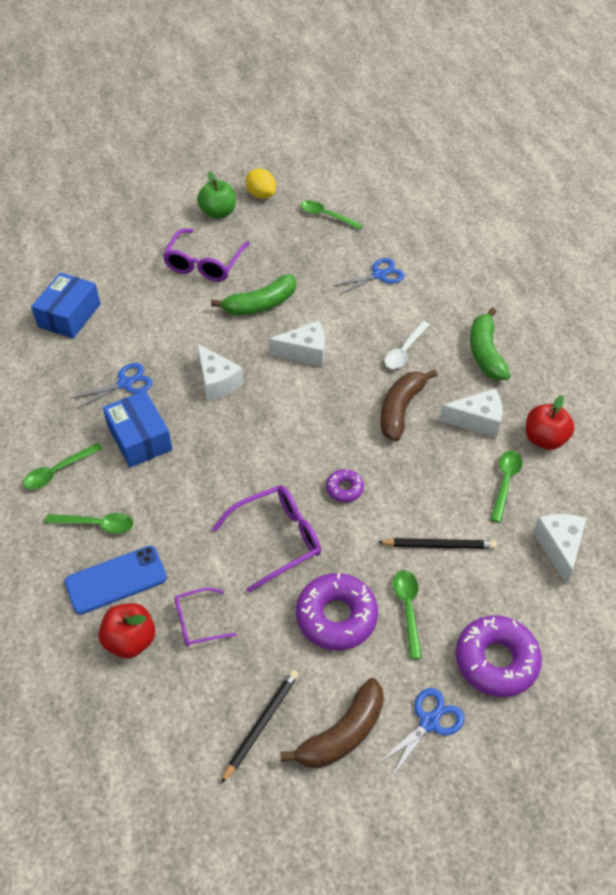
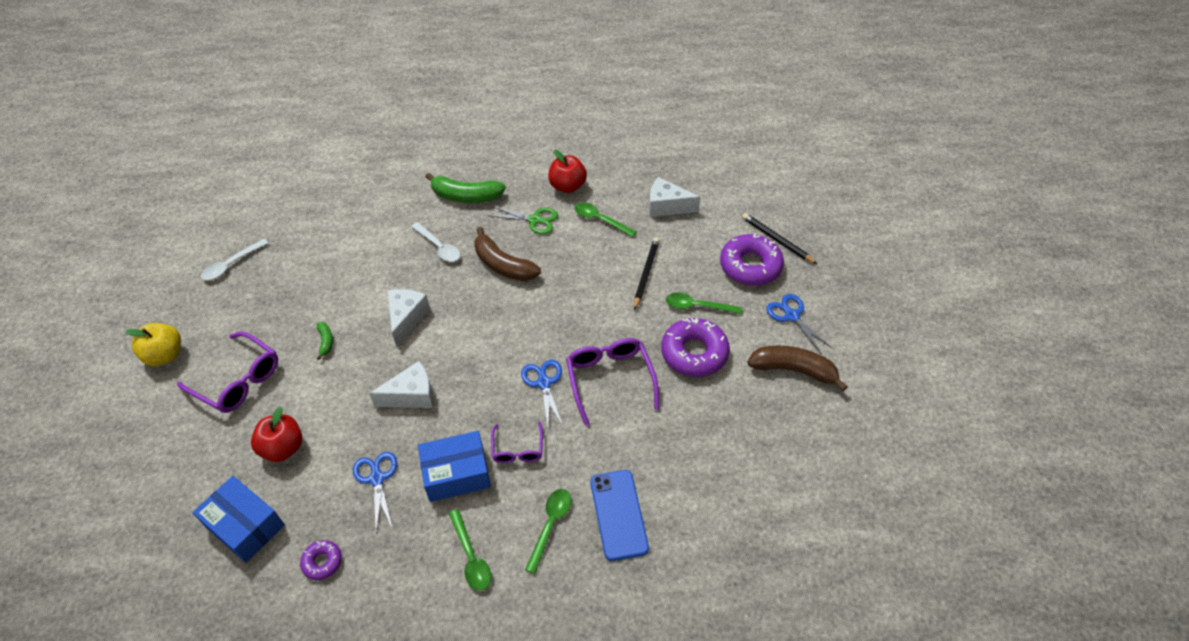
camera: 75 degrees left, 0 degrees up
red apple [99,603,155,658] -> red apple moved to [251,407,302,462]
purple glasses [174,588,237,646] -> purple glasses moved to [491,422,543,463]
green apple [197,171,236,219] -> yellow apple [125,323,181,366]
green banana [211,274,296,316] -> green banana [316,322,333,360], size x0.48
black pencil [221,670,299,784] -> black pencil moved to [742,213,817,264]
yellow lemon [246,169,276,199] -> none
brown banana [280,678,384,769] -> brown banana turned 45 degrees counterclockwise [747,346,848,391]
green spoon [300,200,363,230] -> white spoon [201,239,268,280]
purple donut [326,469,364,502] -> purple donut moved to [300,540,342,580]
blue scissors [333,258,405,295] -> blue scissors moved to [521,360,563,426]
white cheese [439,389,503,438] -> green scissors [487,206,558,235]

